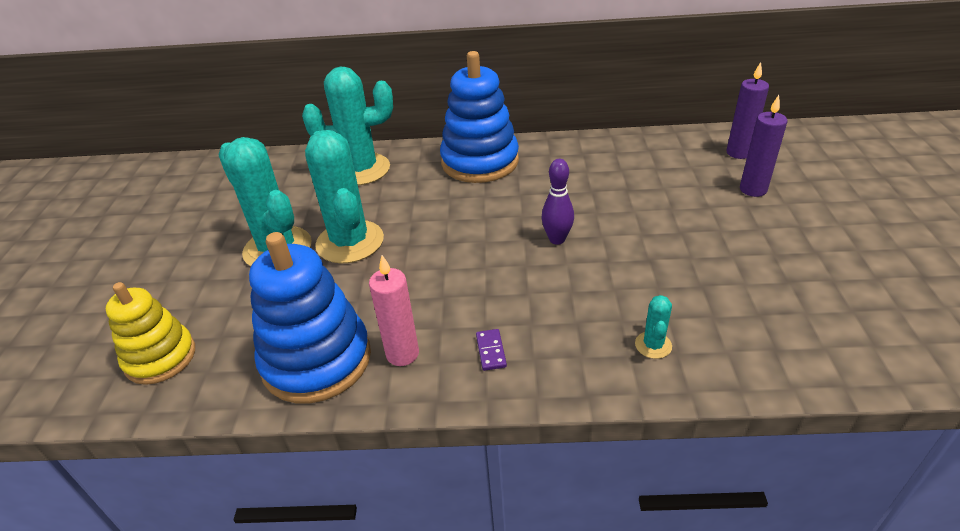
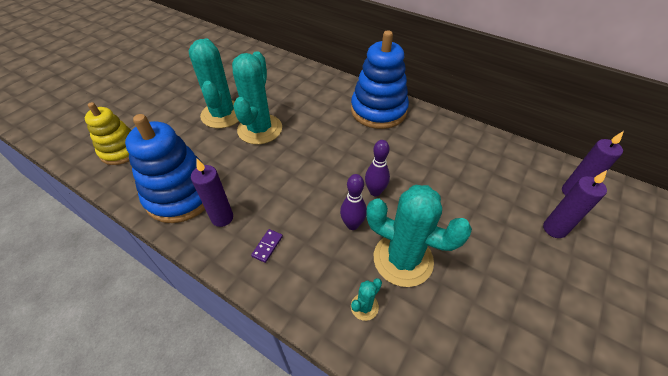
camera: 30 degrees right, 10 degrees up
turquoise cactus [302,67,393,185] -> turquoise cactus moved to [366,185,472,287]
pink candle [369,255,419,366] -> purple candle [191,159,233,227]
none -> purple bowling pin [340,174,367,230]

